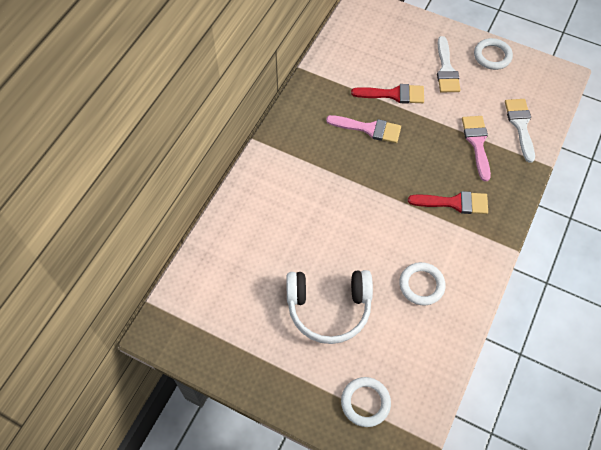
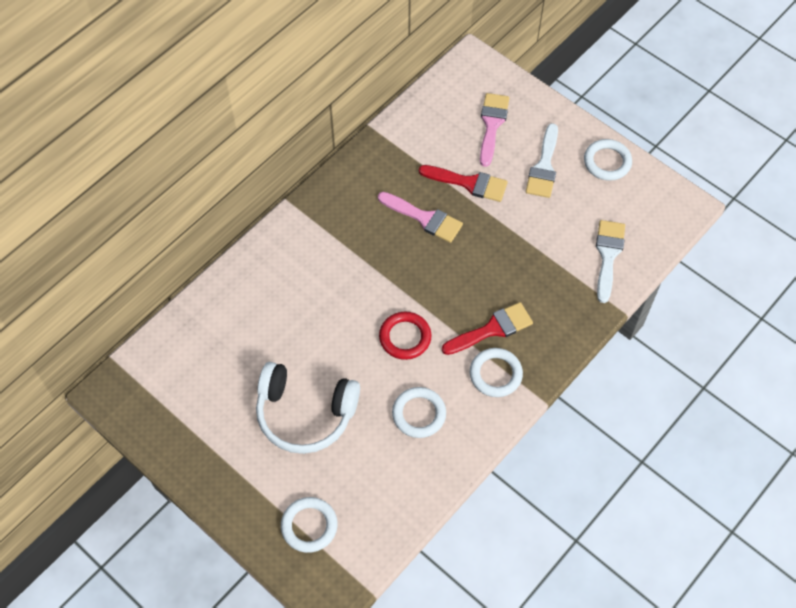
camera: 15 degrees right, 0 degrees up
red brush [408,191,488,214] -> red brush turned 45 degrees counterclockwise [442,302,533,355]
pink brush [462,116,491,181] -> pink brush moved to [480,93,509,167]
none -> red ring [379,312,431,360]
none -> white ring [470,348,523,397]

